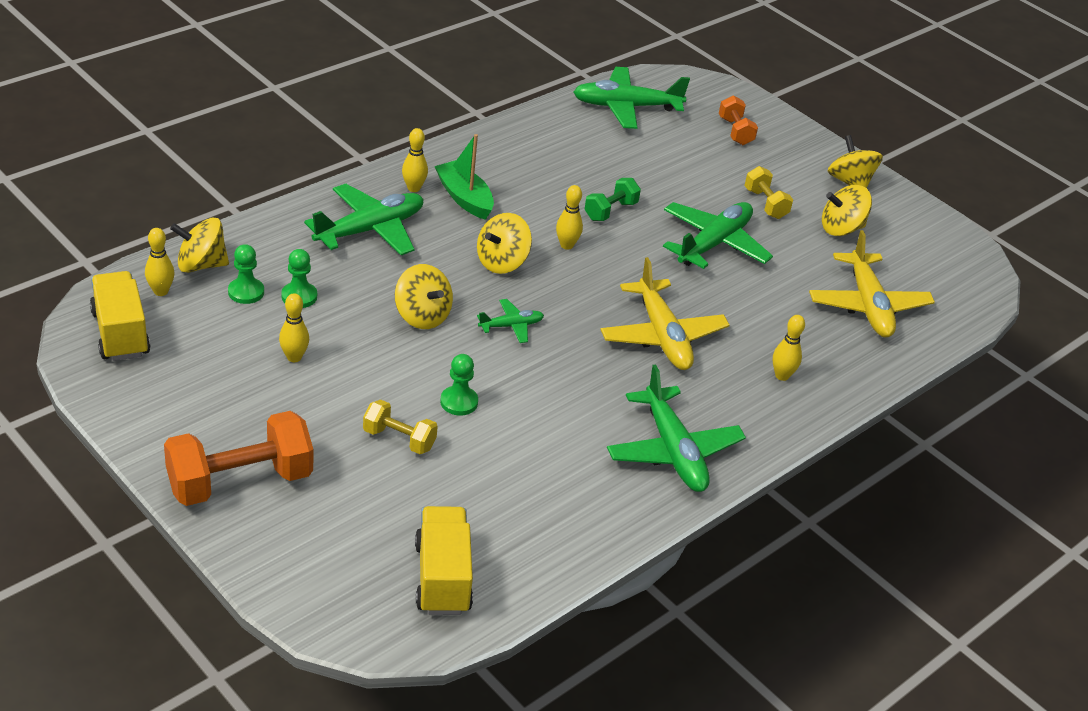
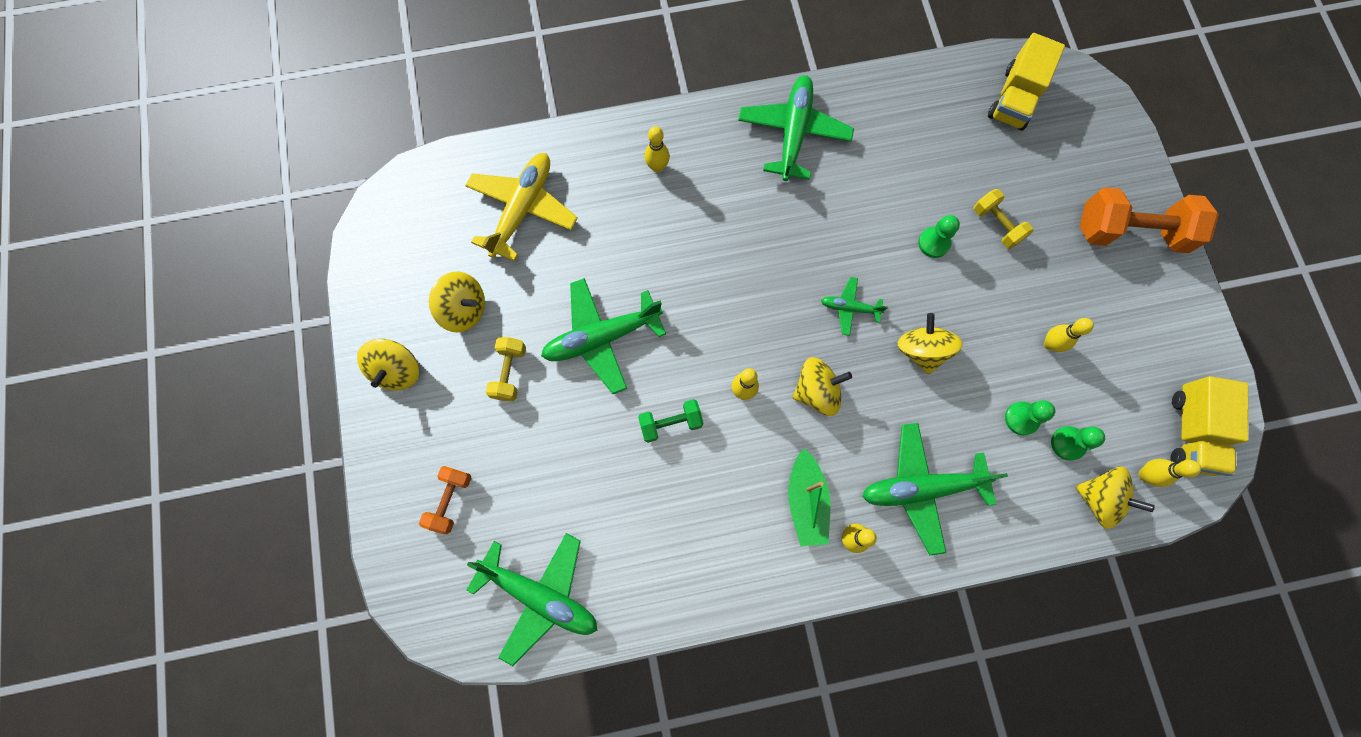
camera: 145 degrees left, 35 degrees up
yellow plane [600,257,730,370] -> none

